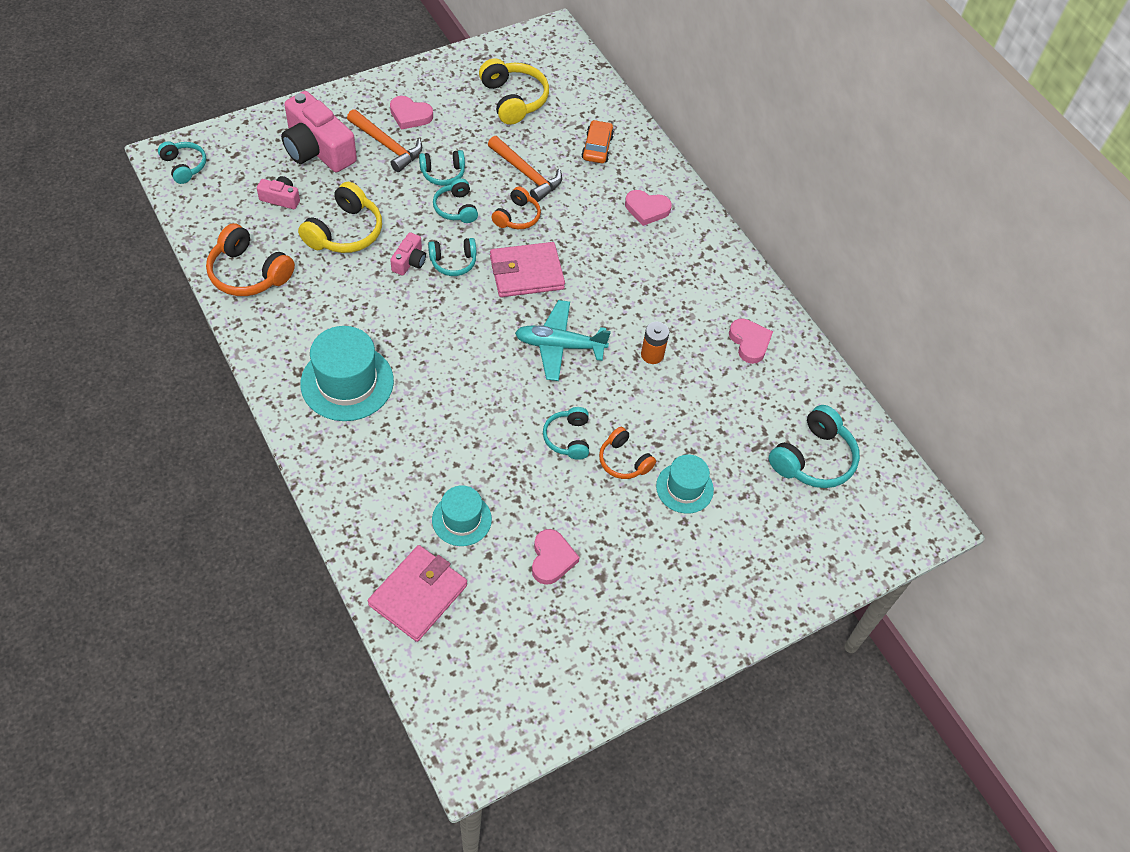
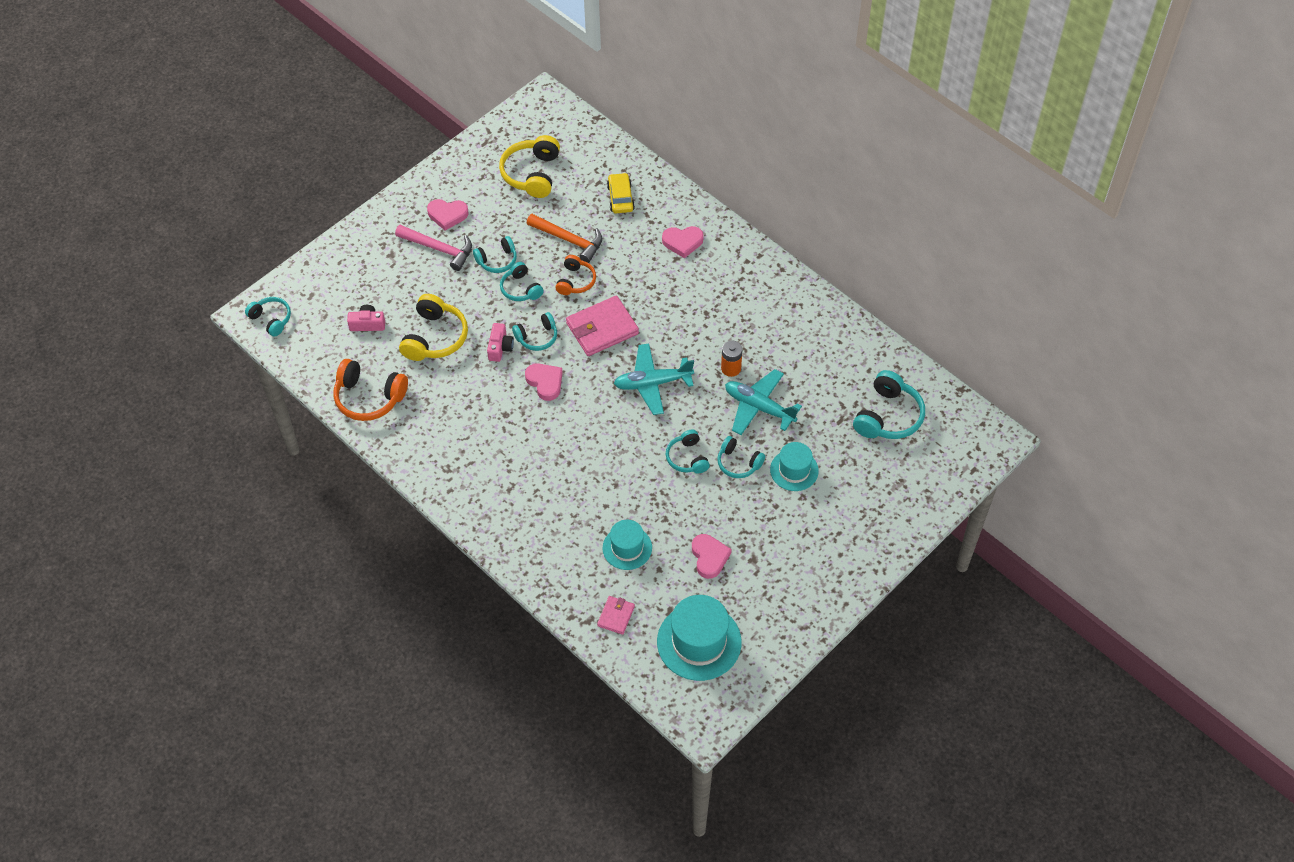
camera: 10 degrees left, 0 degrees up
pink camera [281,91,357,172] -> none
turquoise hat [300,326,394,421] -> turquoise hat moved to [657,595,742,681]
orange hammer [347,109,422,172] -> pink hammer [395,225,472,271]
pink wallet [368,545,467,642] -> pink wallet [597,596,635,635], size x0.52
yellow headphones [479,58,549,125] -> yellow headphones turned 135 degrees counterclockwise [499,135,560,198]
orange car [581,120,614,163] -> yellow car [607,173,635,213]
orange headphones [599,427,656,479] -> turquoise headphones [717,436,765,478]
pink heart [729,318,773,364] -> pink heart moved to [525,363,563,401]
none -> turquoise plane [725,369,802,435]

